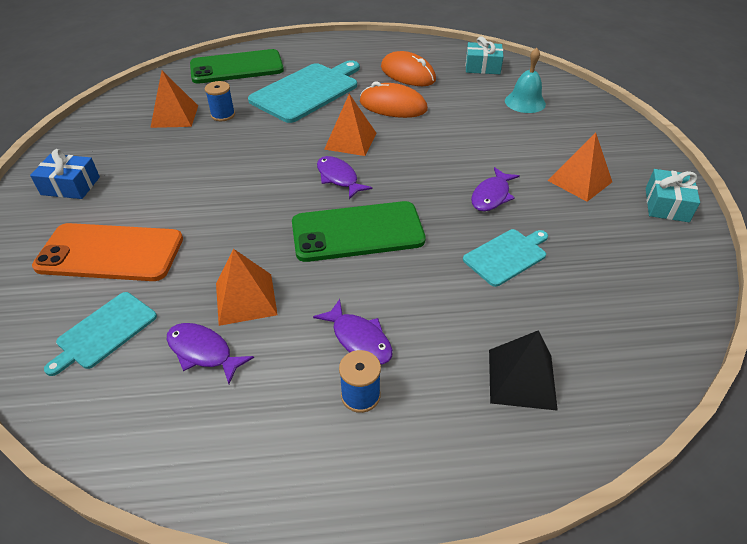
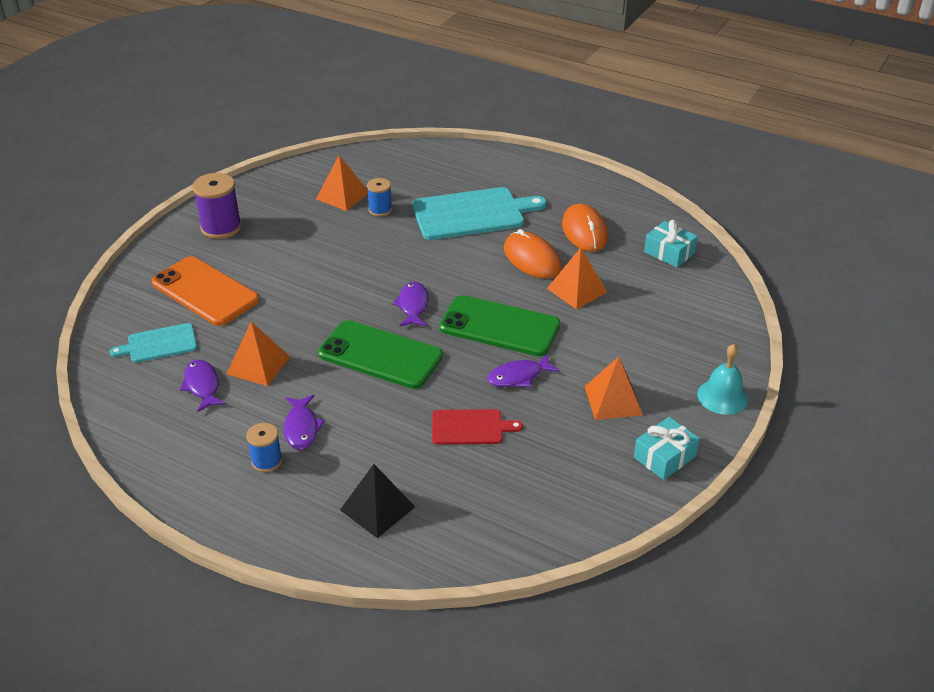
camera: 35 degrees right, 5 degrees down
blue gift [30,149,100,199] -> purple spool [192,173,242,239]
green phone [190,49,284,84] -> green phone moved to [439,295,560,356]
orange pyramid [324,94,376,156] -> orange pyramid moved to [547,248,607,310]
turquoise cutting board [463,229,548,287] -> red cutting board [432,409,523,445]
turquoise bell [505,48,546,113] -> turquoise bell moved to [697,344,748,415]

